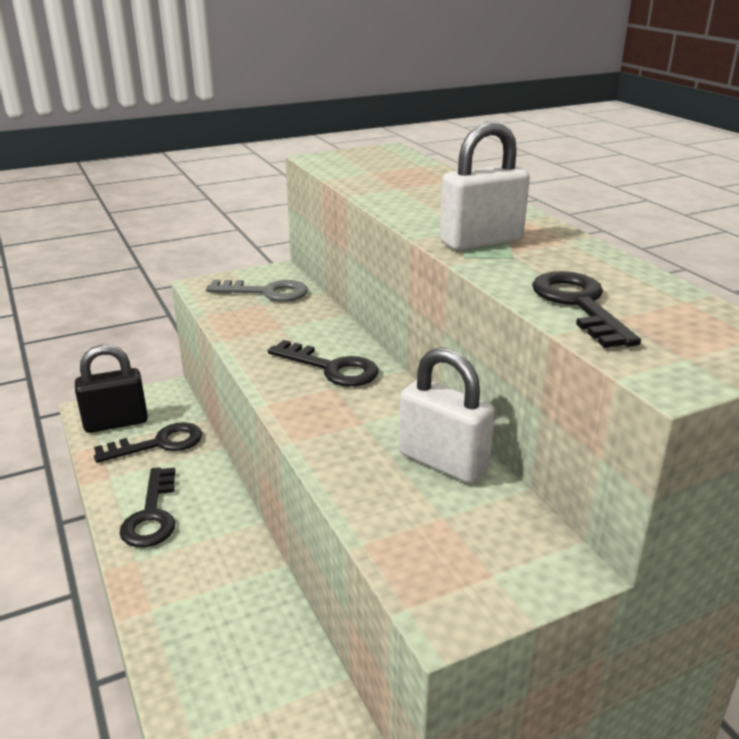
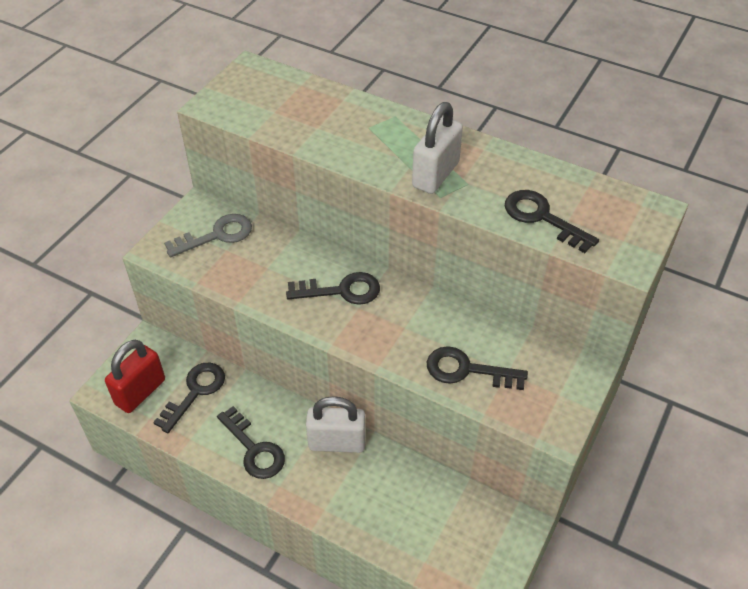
camera: 35 degrees left, 20 degrees up
black padlock [75,345,148,433] -> red padlock [105,340,165,413]
white padlock [399,347,495,484] -> white padlock moved to [306,396,366,453]
none -> black key [427,346,528,390]

